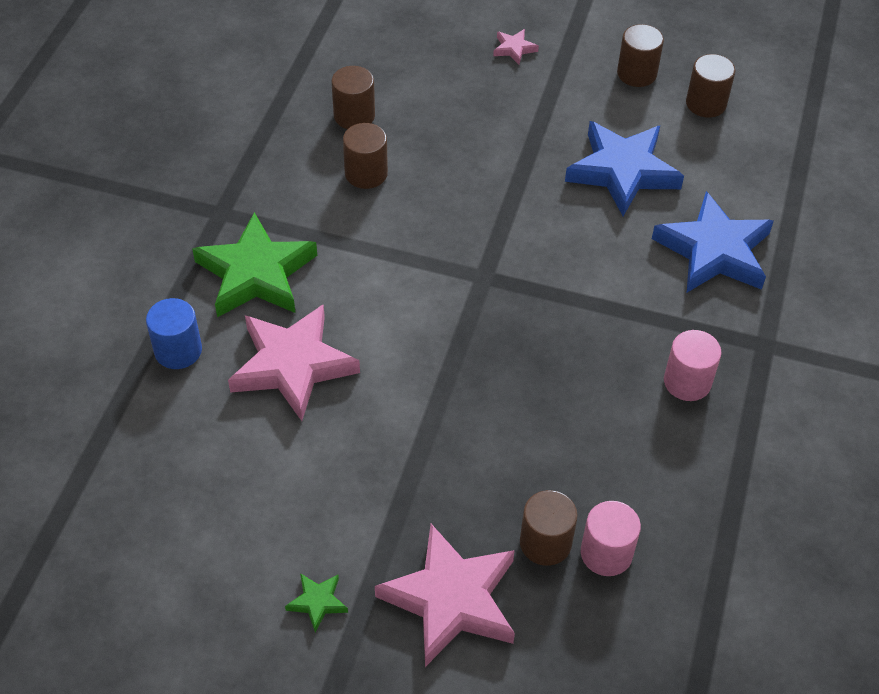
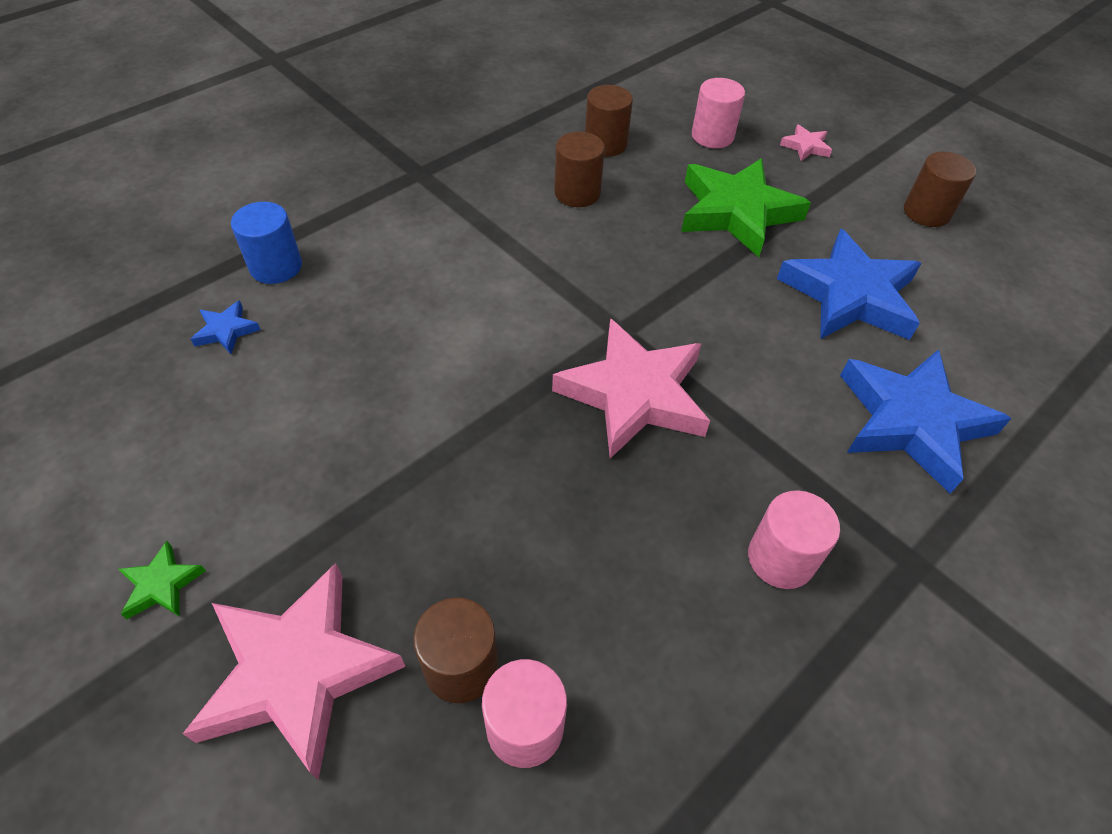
camera: 30 degrees right, 0 degrees up
green star [192,212,317,317] -> green star moved to [681,158,811,257]
pink star [228,304,360,421] -> pink star moved to [552,318,710,459]
brown cylinder [686,54,735,118] -> none
none -> blue star [191,300,261,354]
none -> pink cylinder [692,78,745,148]

